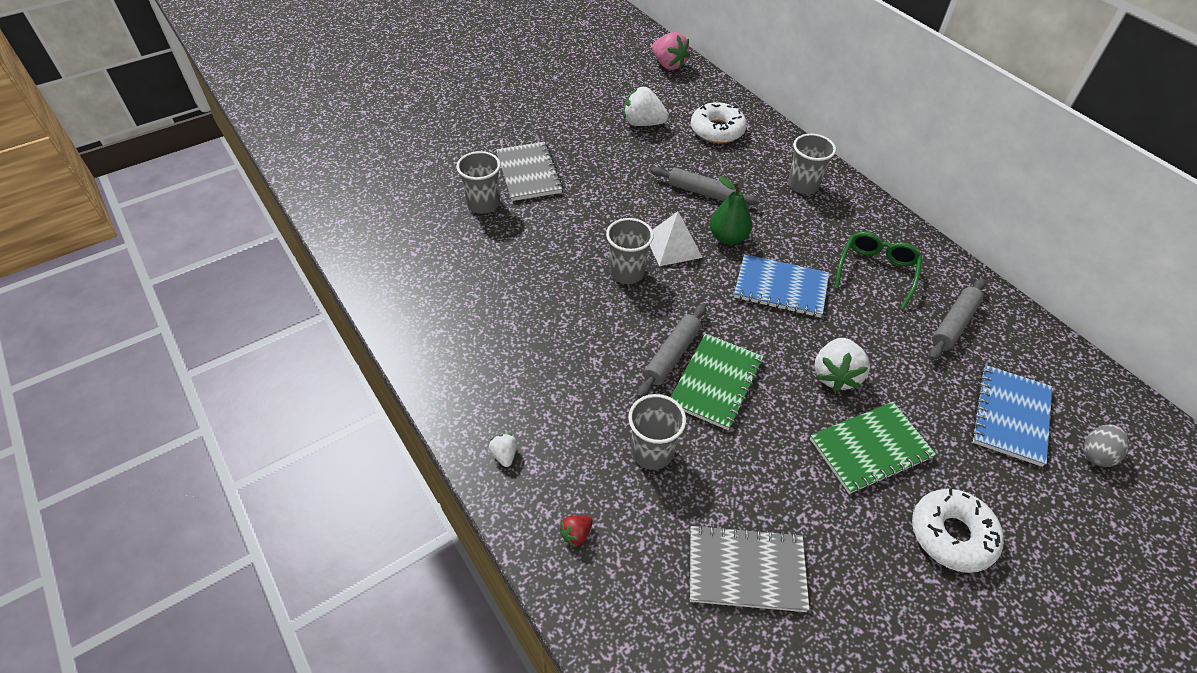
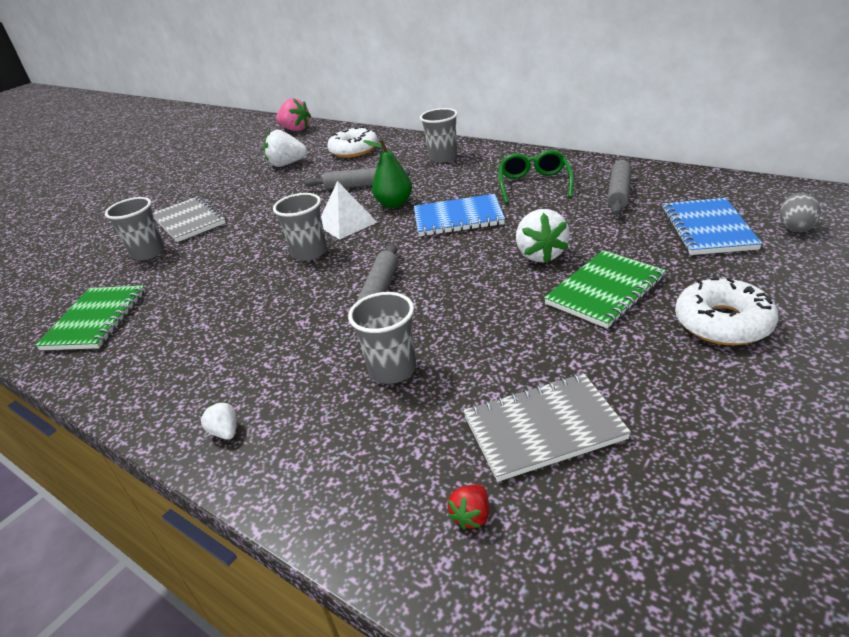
camera: 15 degrees left, 15 degrees down
red strawberry [559,515,593,547] -> red strawberry moved to [447,484,489,530]
green notebook [670,333,764,430] -> green notebook moved to [35,285,145,350]

